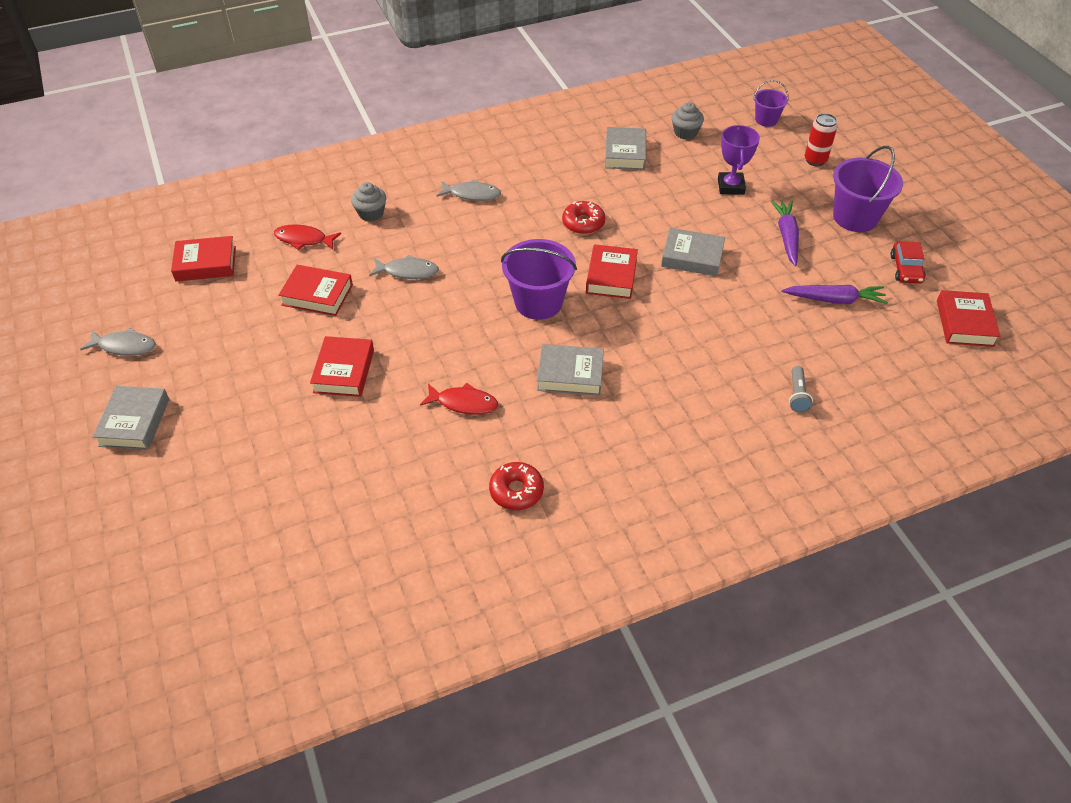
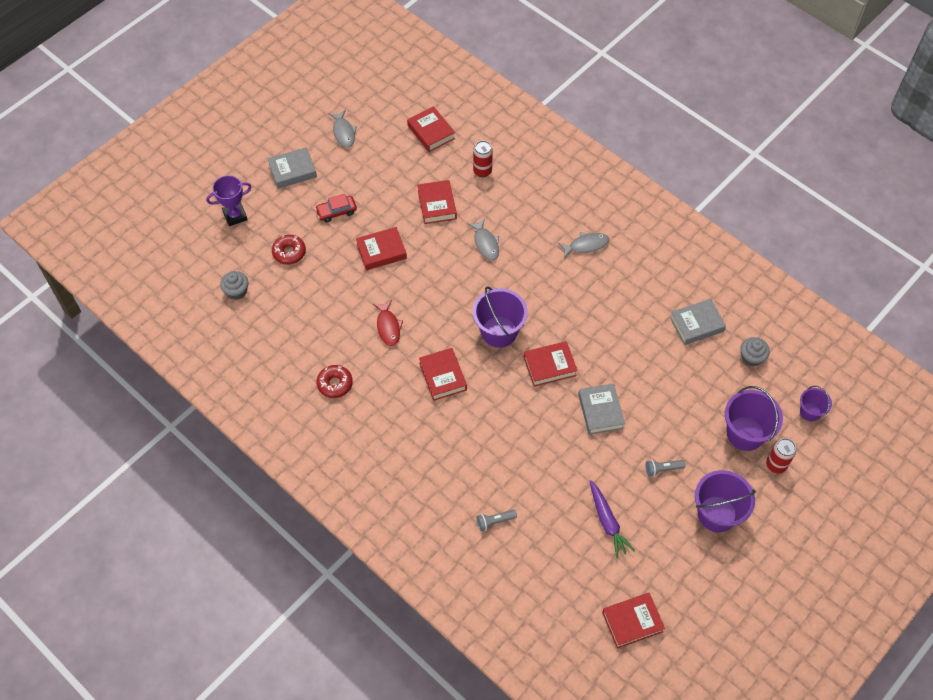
camera: 65 degrees right, 10 degrees up
red fish [274,224,341,250] -> red can [473,141,493,177]
grey cupcake [351,182,386,221] -> grey cupcake moved to [220,271,249,300]
grey fish [437,179,501,201] -> grey fish turned 90 degrees counterclockwise [558,232,609,258]
grey book [537,344,604,396] -> red book [419,348,467,401]
red donut [562,201,605,234] -> red donut moved to [272,235,306,265]
purple trophy [718,125,760,195] -> purple trophy moved to [206,175,252,226]
purple carrot [771,200,799,266] -> grey flashlight [645,460,686,477]
red car [890,241,926,283] -> red car moved to [315,194,357,222]
none -> purple bucket [725,386,783,451]

